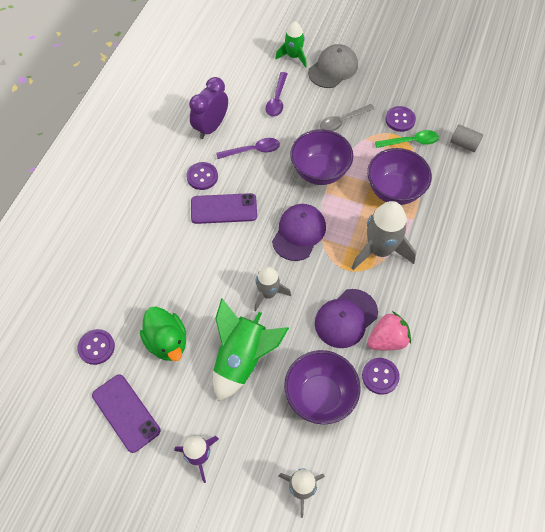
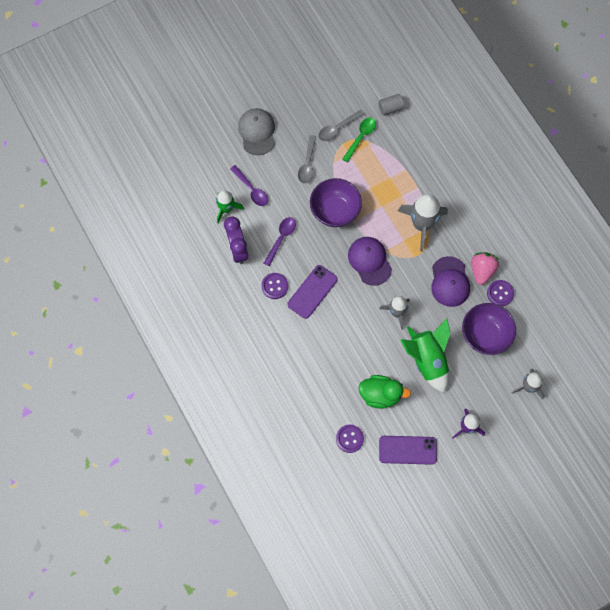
camera: 50 degrees left, 10 degrees up
green rocket [275,22,307,68] -> green rocket moved to [216,190,244,223]
purple bowl [367,148,432,205] -> none
purple button [385,106,416,132] -> grey spoon [319,110,365,141]

